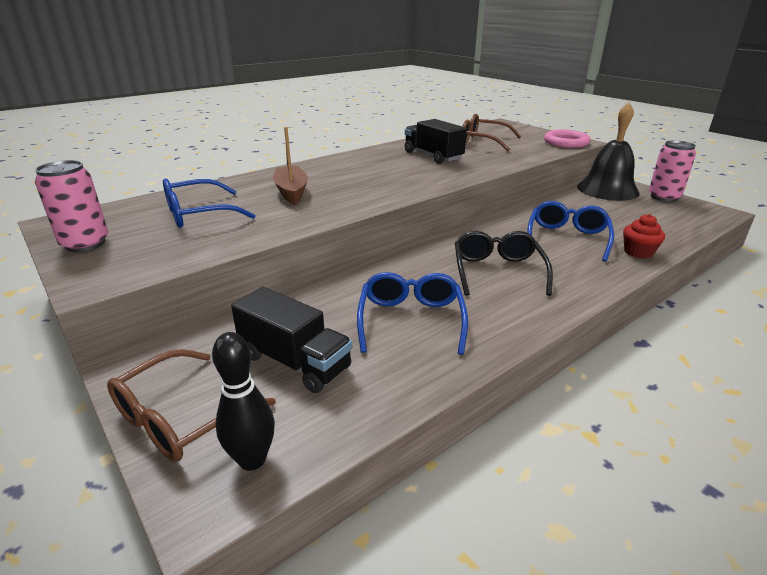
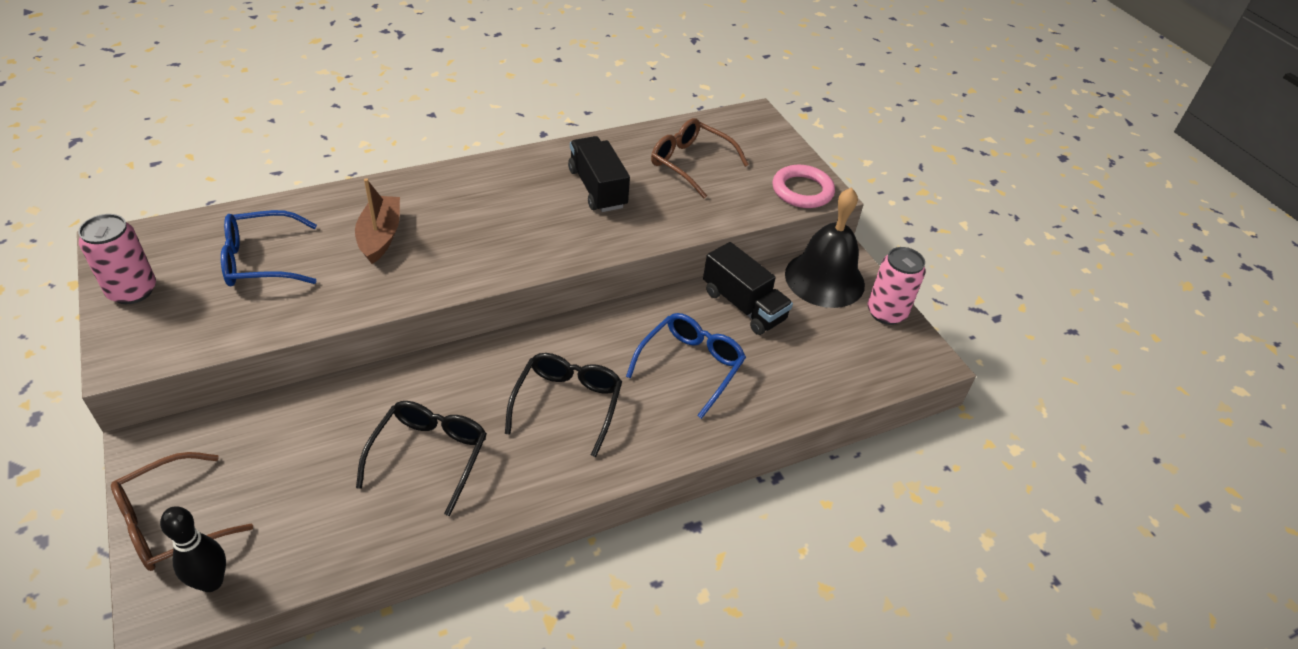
camera: 10 degrees right, 15 degrees up
black truck [231,287,352,393] -> black truck moved to [703,242,793,335]
blue glasses [357,272,468,355] -> black glasses [356,401,487,516]
red cupcake [623,214,665,259] -> none

